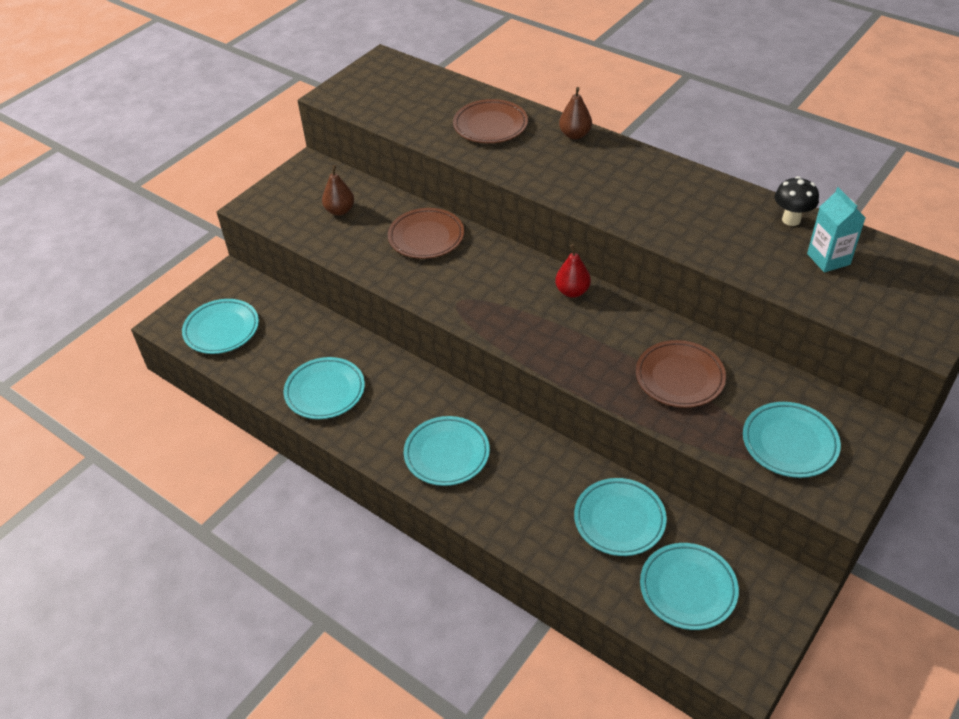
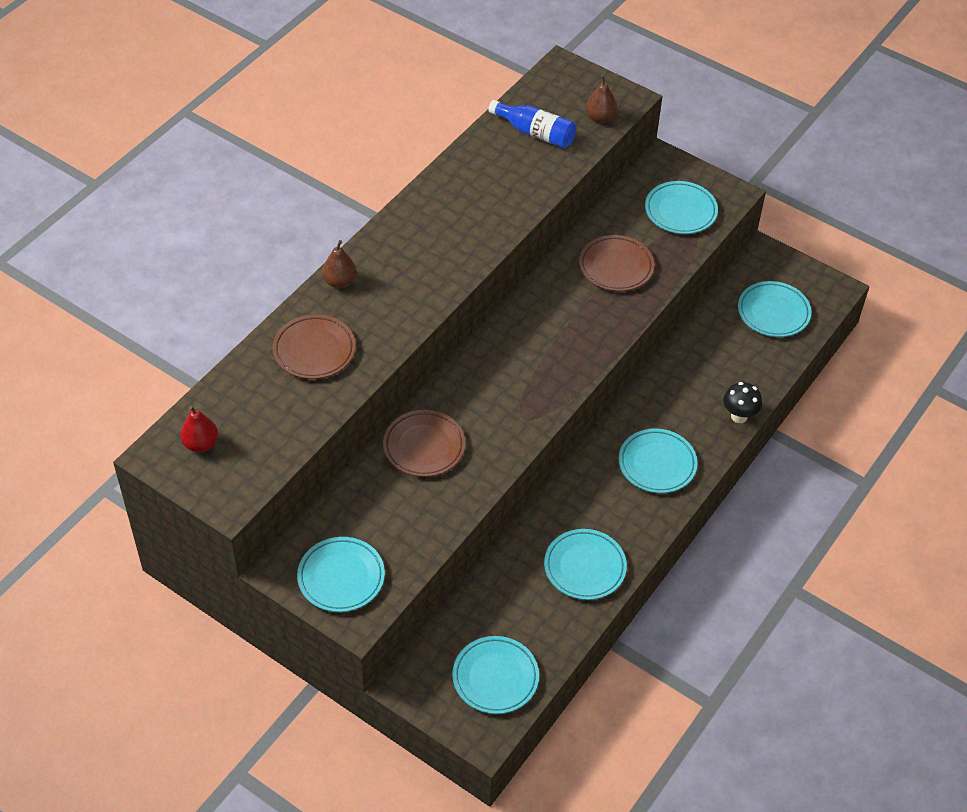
camera: 95 degrees left, 5 degrees up
brown pear [322,165,354,216] -> brown pear moved to [586,75,617,123]
red pear [555,244,591,298] -> red pear moved to [180,406,218,452]
turquoise plate [574,478,667,556] -> turquoise plate moved to [297,537,385,612]
black mushroom [775,176,819,226] -> black mushroom moved to [723,382,762,423]
turquoise carton [807,187,866,272] -> blue bottle [488,100,576,148]

